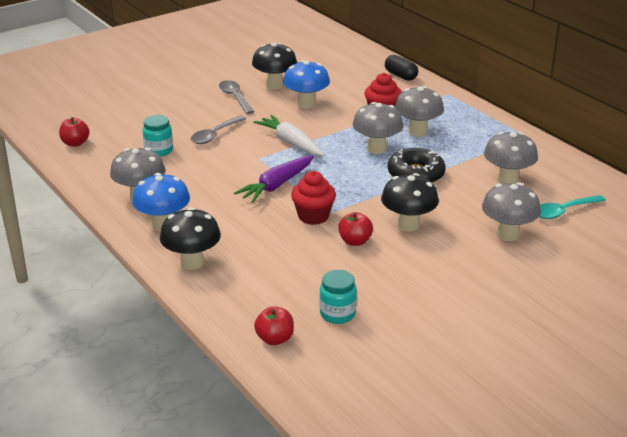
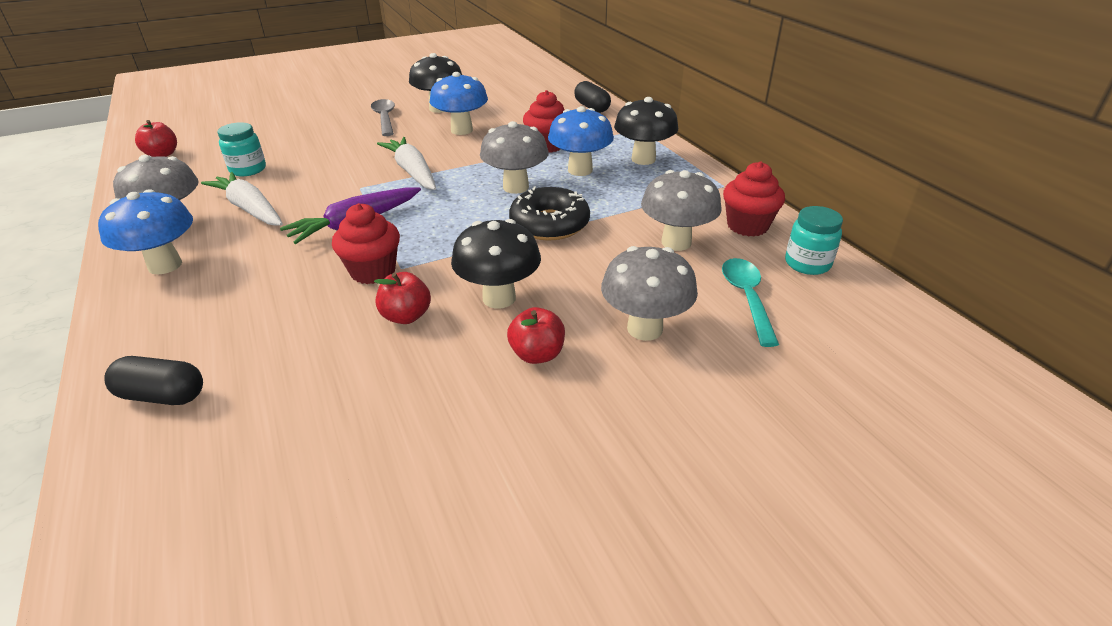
camera: 10 degrees right, 5 degrees up
black mushroom [160,207,221,270] -> black mushroom moved to [614,97,678,165]
grey spoon [191,115,246,144] -> none
red apple [254,306,294,345] -> red apple moved to [507,307,565,364]
turquoise jar [320,270,357,324] -> turquoise jar moved to [785,206,843,275]
grey mushroom [395,86,444,137] -> blue mushroom [548,106,614,176]
turquoise spoon [539,195,606,219] -> turquoise spoon turned 105 degrees clockwise [722,258,779,347]
none -> black capsule [104,356,203,405]
none -> white carrot [201,172,283,226]
none -> red cupcake [723,161,785,237]

